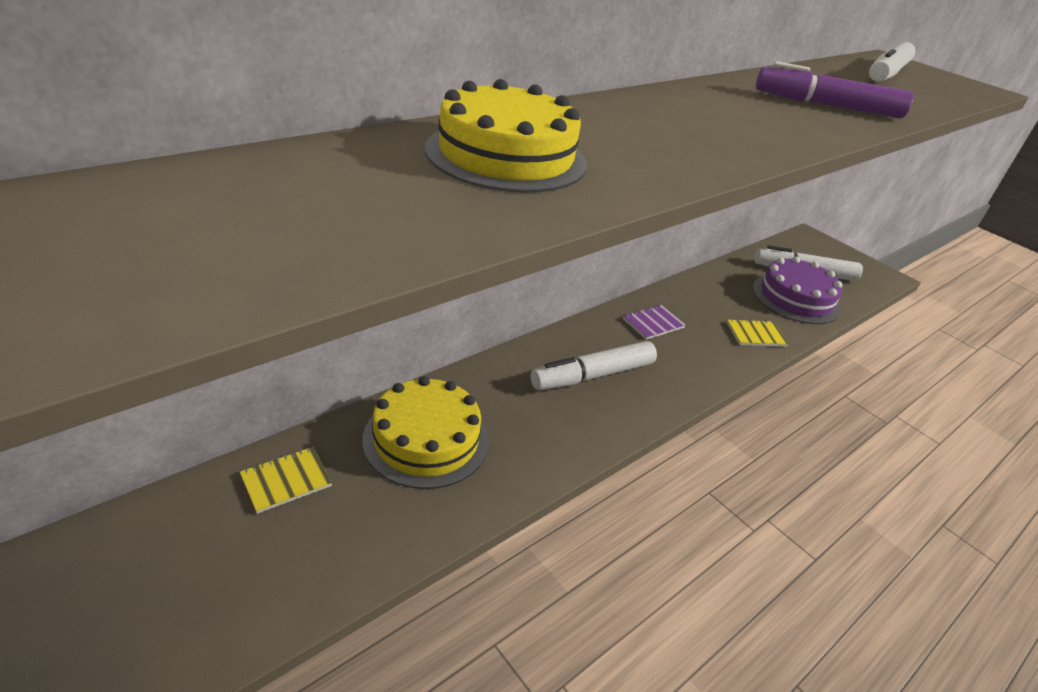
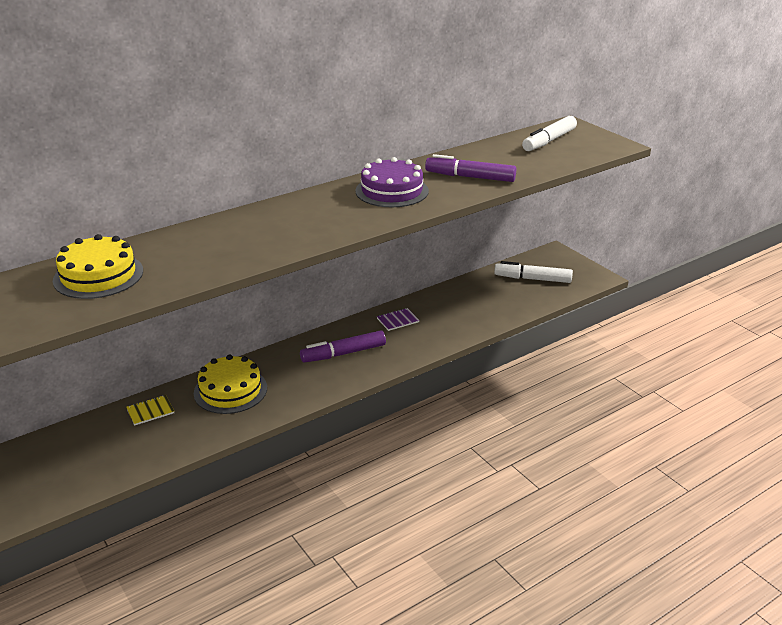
camera: 10 degrees right, 5 degrees down
yellow cake [425,79,587,193] -> yellow cake moved to [53,234,143,299]
white marker [531,341,657,390] -> purple marker [300,330,386,363]
yellow notebook [727,319,789,347] -> none
purple cake [753,257,842,324] -> purple cake moved to [355,157,429,207]

